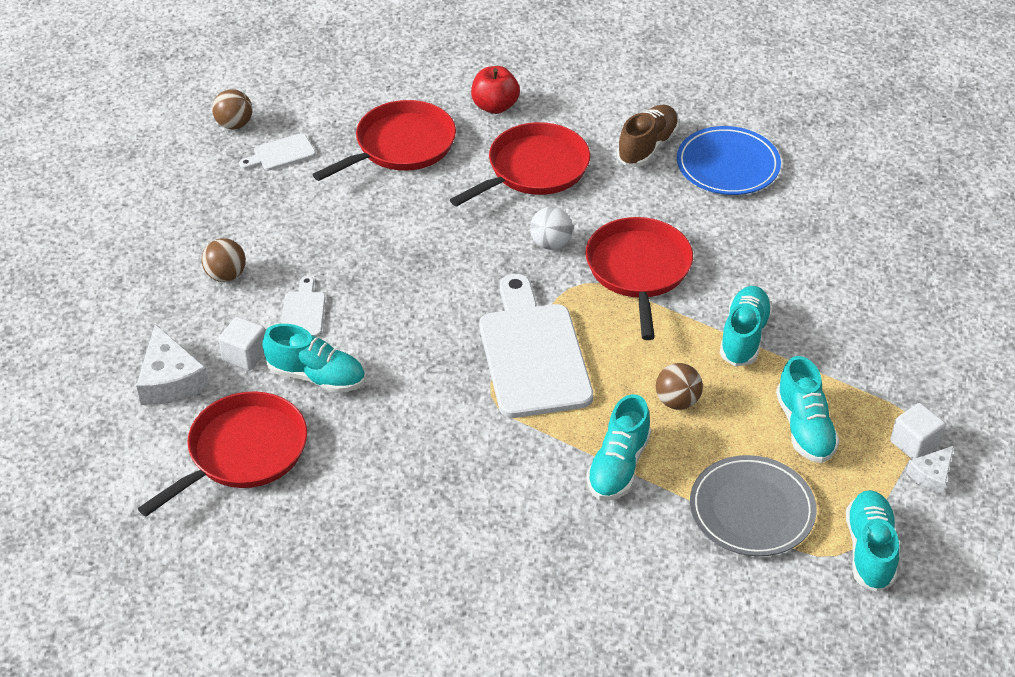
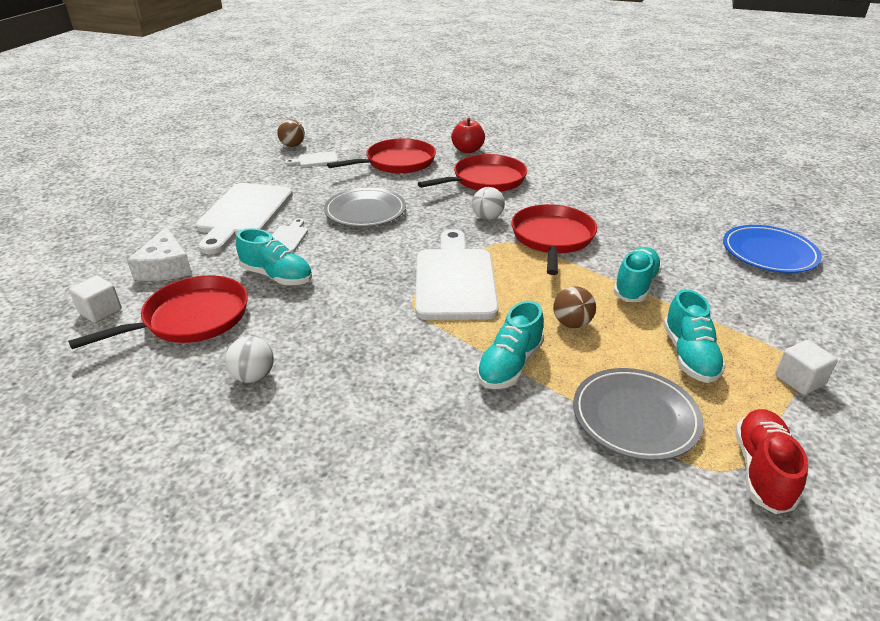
camera: 10 degrees right, 10 degrees down
brown ball [202,238,246,282] -> white cutting board [196,183,293,254]
white cube [218,317,266,371] -> white cube moved to [69,276,122,323]
brown shoe [617,105,679,167] -> none
blue plate [677,126,781,195] -> blue plate moved to [723,225,822,273]
turquoise shoe [846,490,899,592] -> red shoe [735,409,808,514]
white cheese [906,446,954,495] -> none
none -> white ball [225,336,274,383]
none -> grey plate [324,188,406,227]

